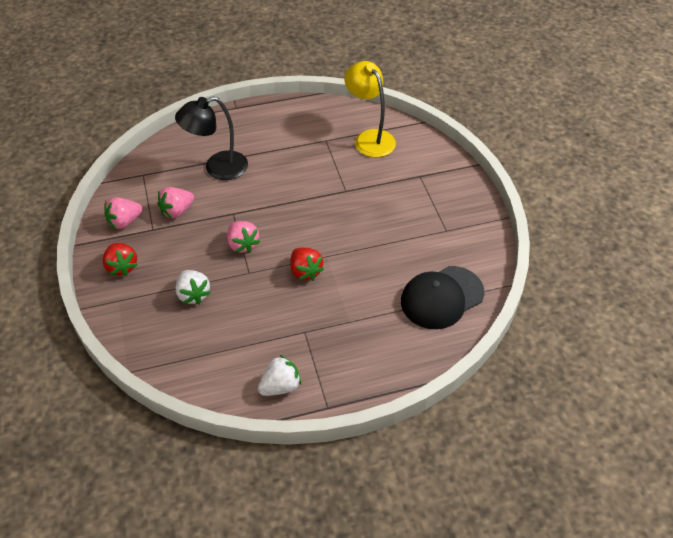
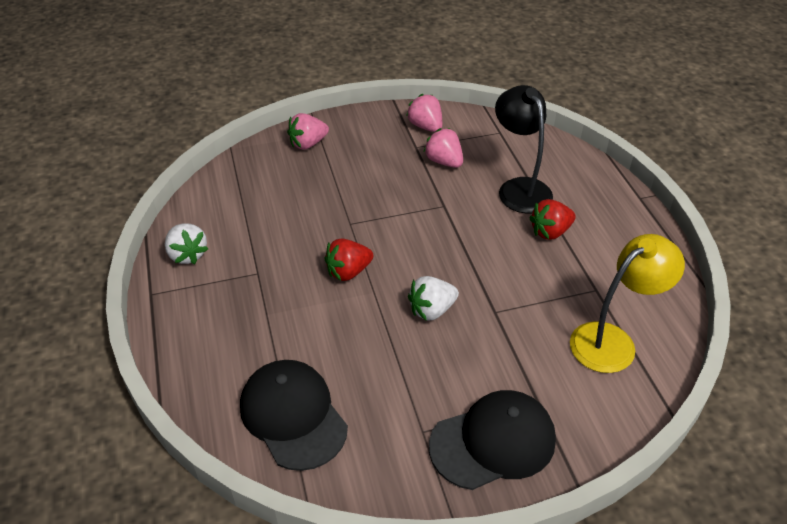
camera: 90 degrees right, 5 degrees down
red strawberry [103,243,138,276] -> red strawberry moved to [529,199,576,240]
white strawberry [175,270,211,305] -> white strawberry moved to [408,276,459,321]
pink strawberry [227,221,260,253] -> pink strawberry moved to [287,113,329,150]
none -> black cap [429,390,556,490]

